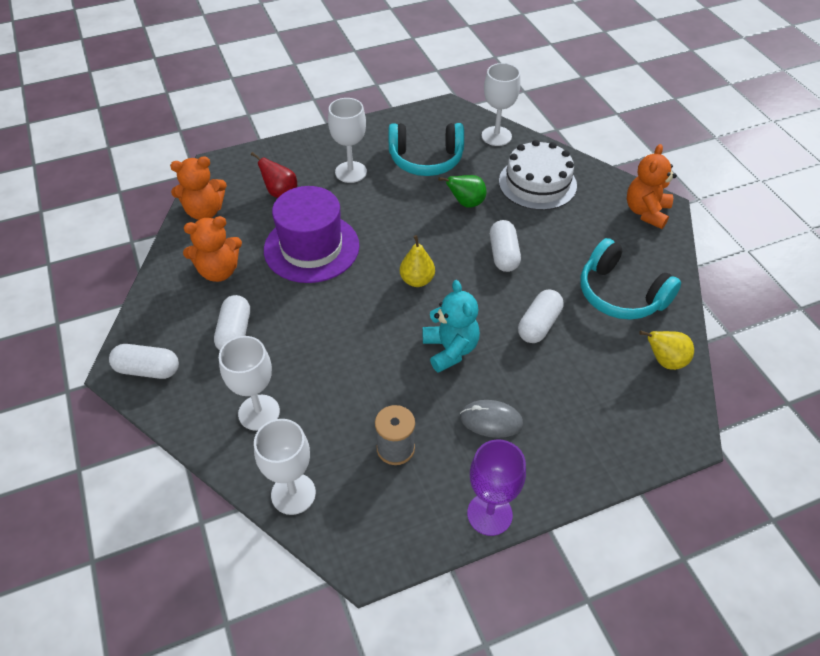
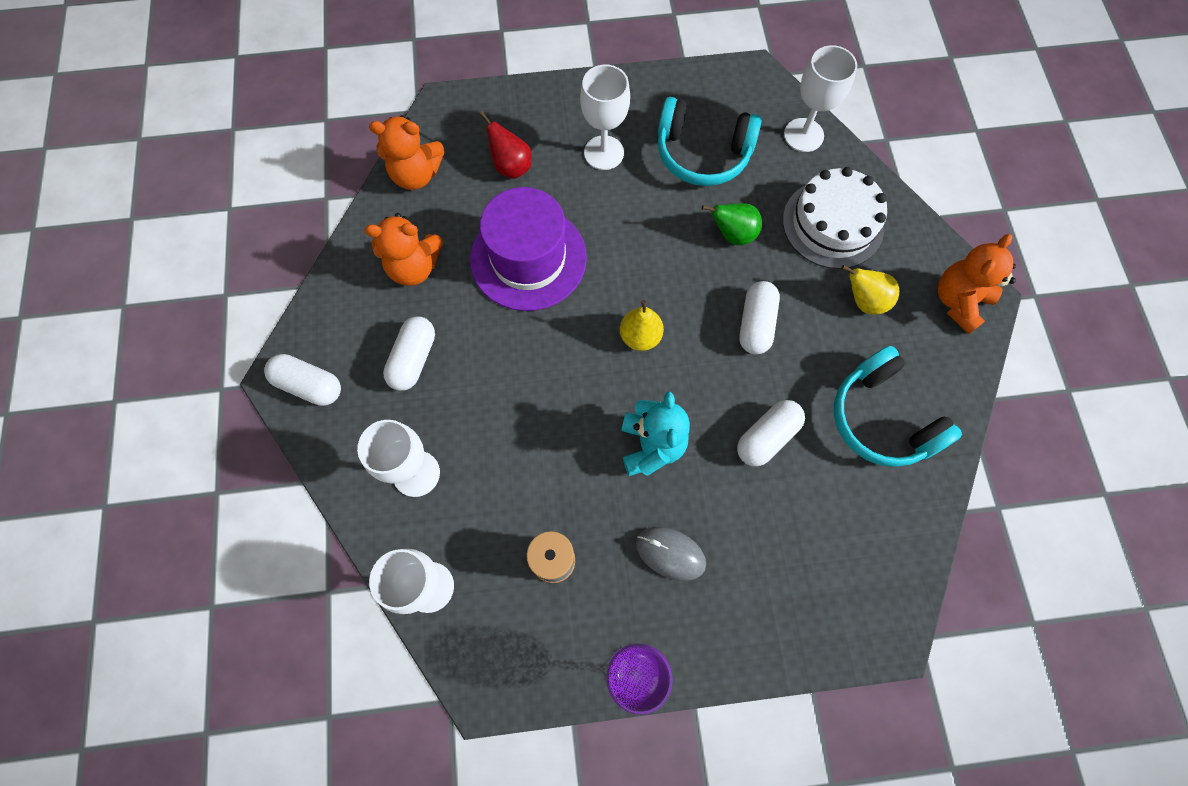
camera: 15 degrees right, 20 degrees up
yellow pear [639,331,694,370] -> yellow pear moved to [841,265,899,315]

